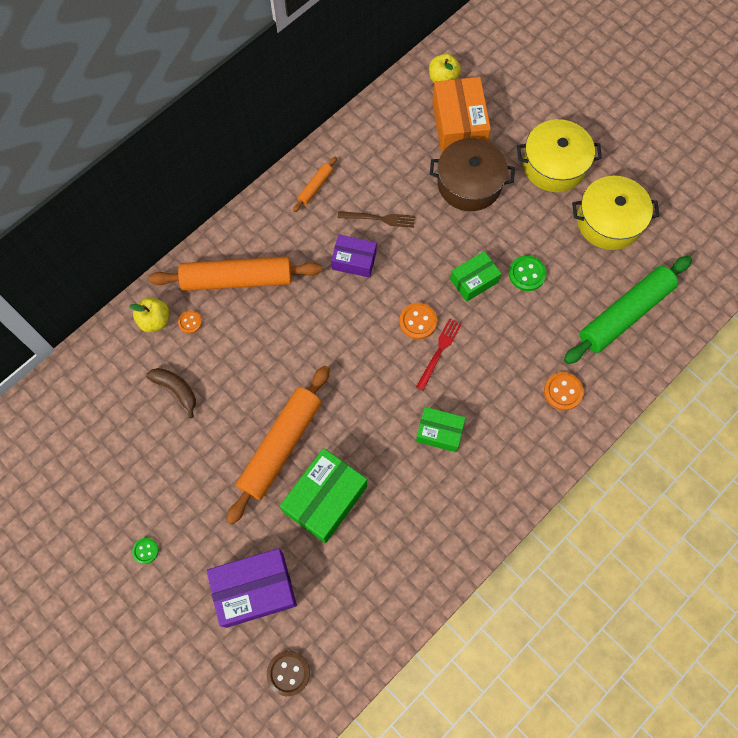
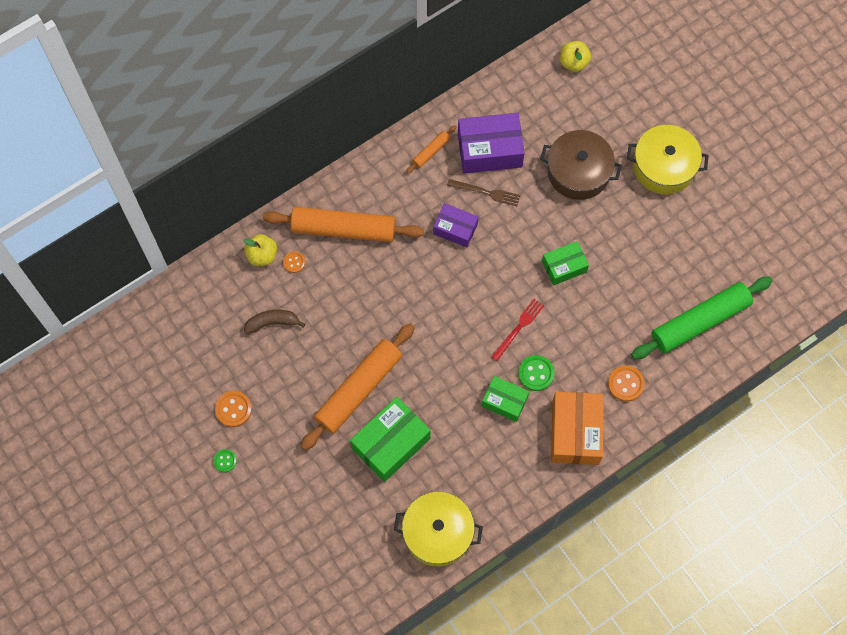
camera: 10 degrees right, 0 degrees up
brown banana [146,368,196,418] -> brown banana turned 60 degrees counterclockwise [244,310,305,334]
purple box [207,548,297,628] -> purple box moved to [458,113,525,173]
brown button [267,651,310,696] -> none
orange button [399,303,437,339] -> orange button moved to [215,391,252,427]
orange box [432,77,491,153] -> orange box moved to [551,392,604,465]
green button [509,255,546,291] -> green button moved to [518,355,555,391]
yellow pot [572,176,660,250] -> yellow pot moved to [394,492,483,567]

